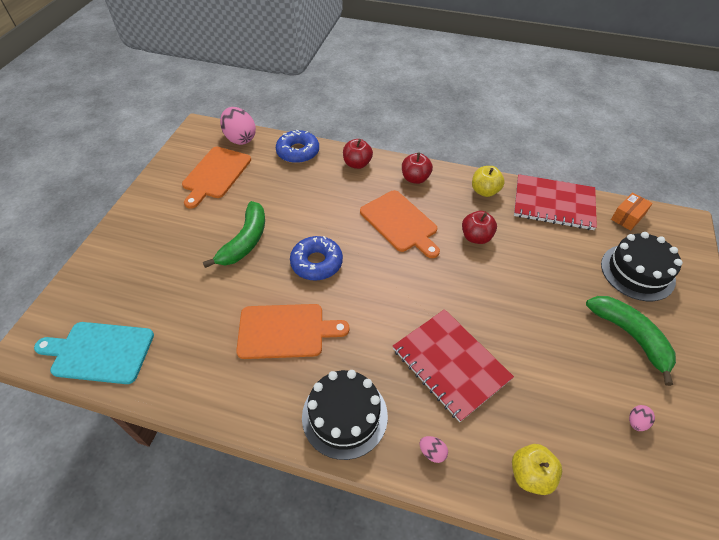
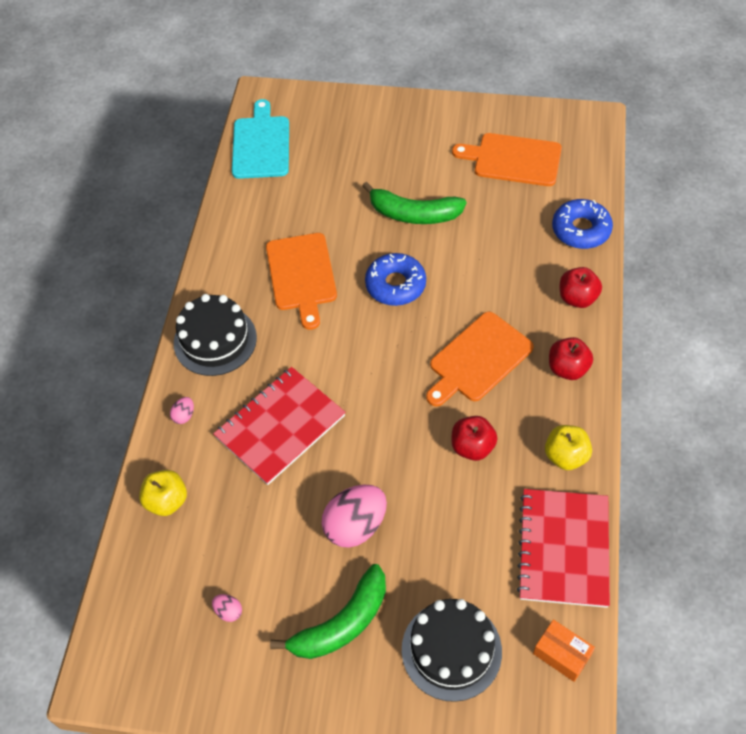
camera: 85 degrees right, 5 degrees up
pink egg [220,107,256,145] -> pink egg moved to [321,485,387,548]

